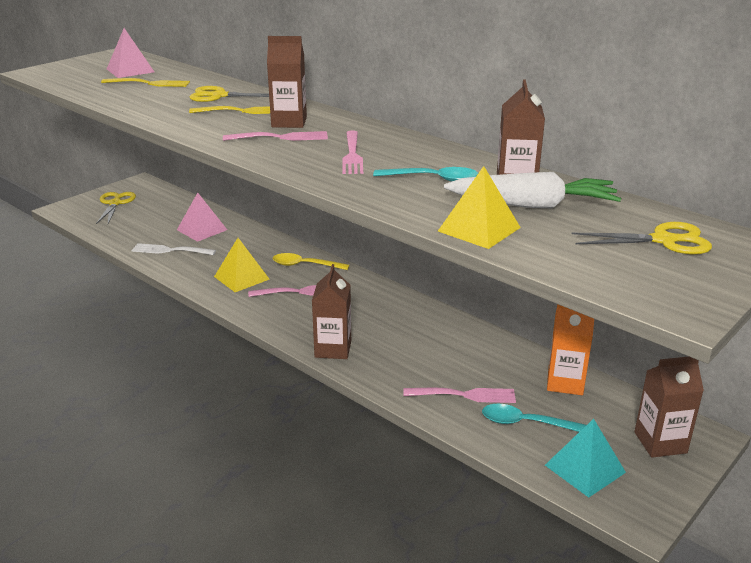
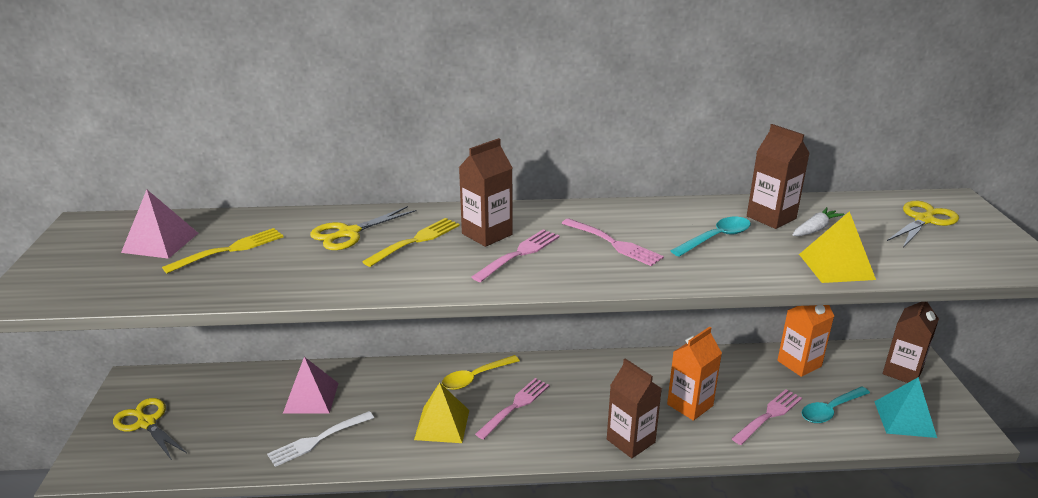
camera: 45 degrees left, 0 degrees up
white carrot [444,172,621,208] -> white carrot [793,207,845,236], size x0.50
none -> orange carton [667,327,722,421]

